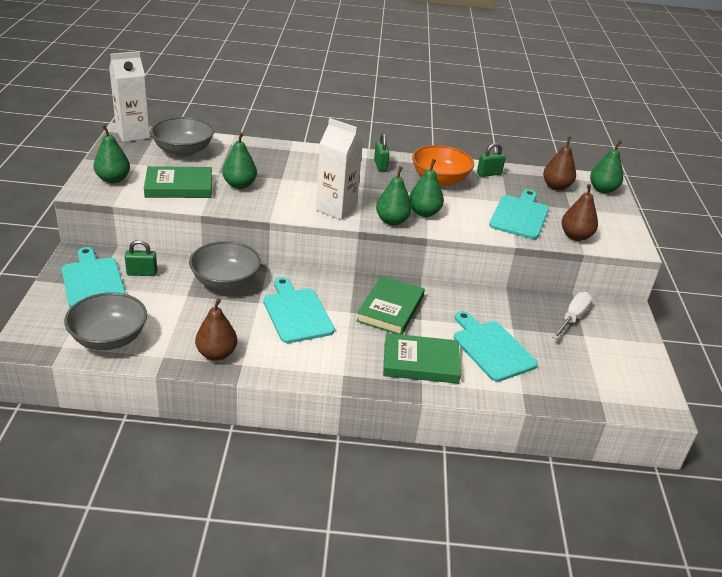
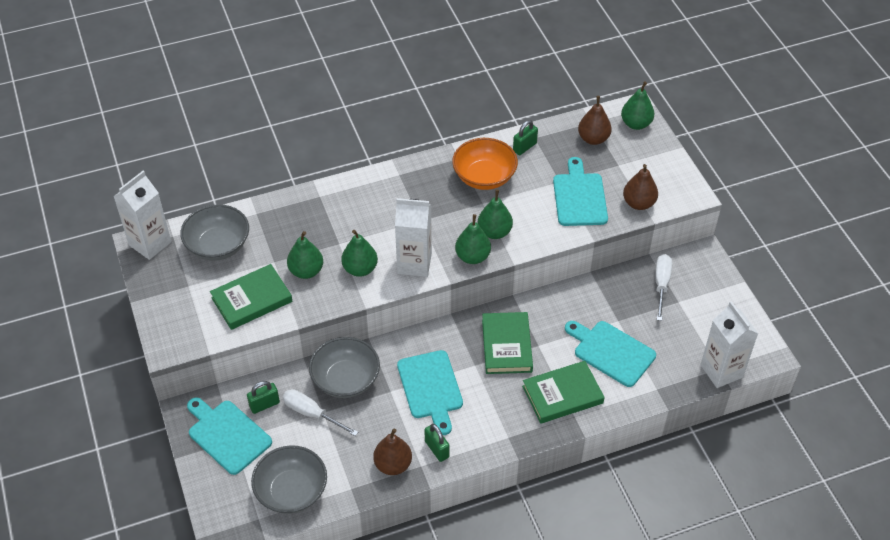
camera: 20 degrees left, 15 degrees up
green pear [93,125,130,184] -> green pear moved to [341,230,378,277]
turquoise cutting board [263,277,335,343] -> turquoise cutting board turned 150 degrees counterclockwise [397,350,463,435]
green padlock [374,133,390,171] -> green padlock moved to [425,424,450,462]
none -> white screwdriver [283,389,358,436]
none -> white carton [700,301,758,388]

